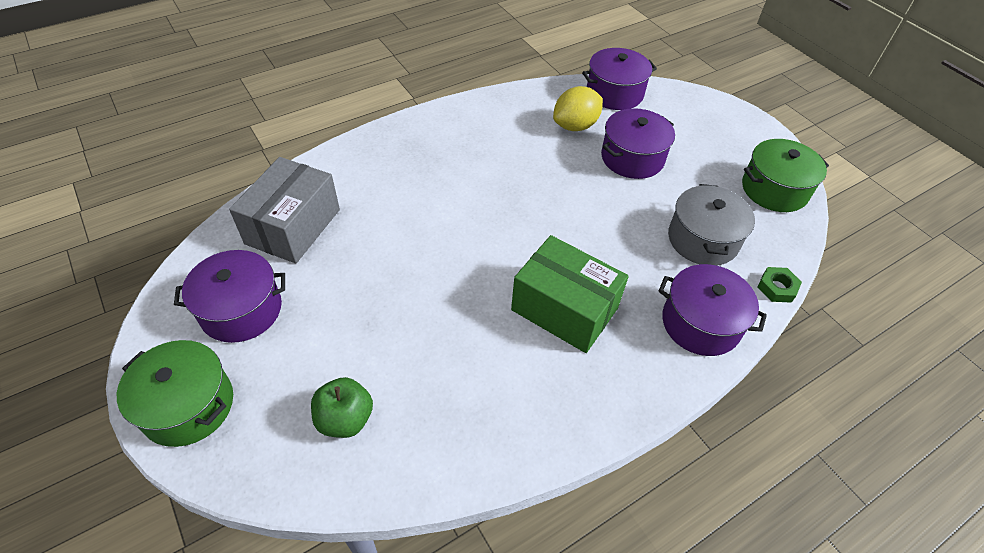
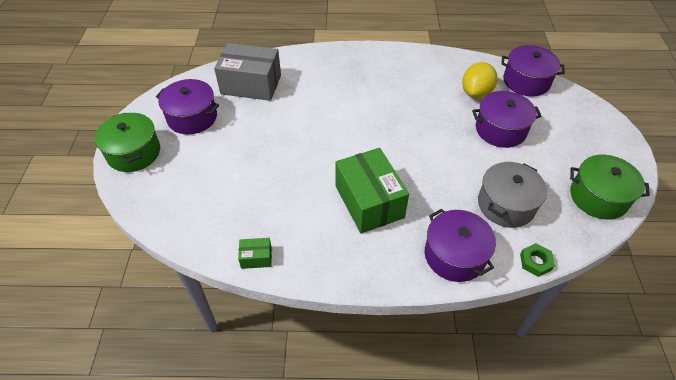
camera: 35 degrees right, 0 degrees up
grey box [229,157,340,264] -> grey box turned 45 degrees clockwise [214,43,281,101]
green apple [311,377,373,438] -> none
yellow lemon [553,86,603,131] -> yellow lemon turned 60 degrees counterclockwise [462,62,498,98]
none -> green box [238,238,272,269]

